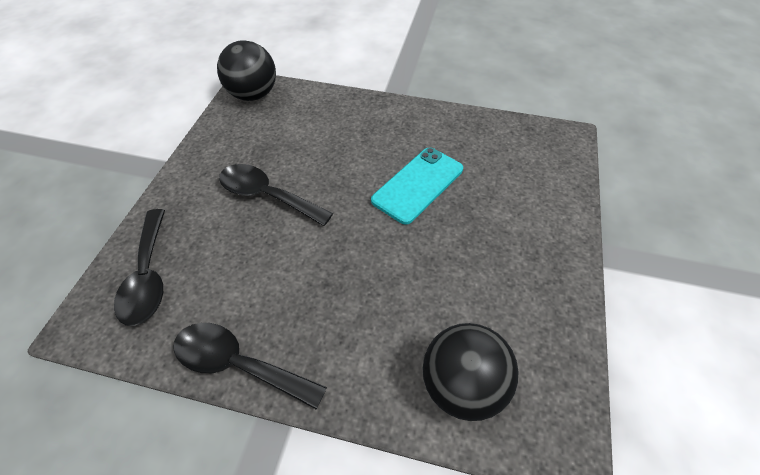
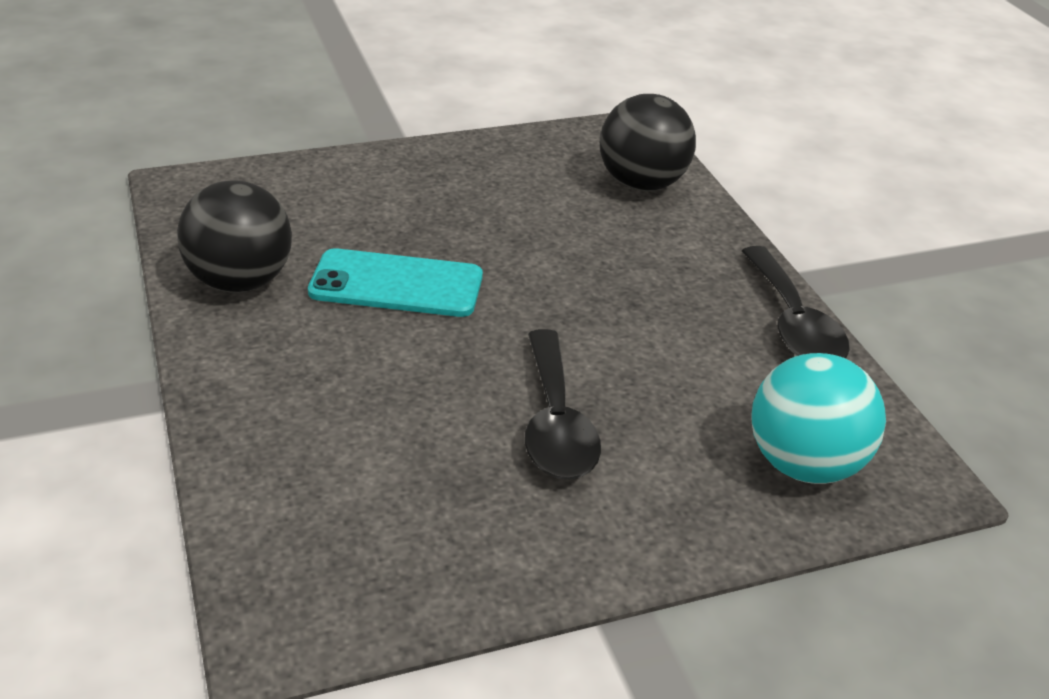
camera: 125 degrees left, 15 degrees down
black spoon [114,209,165,326] -> turquoise ball [751,353,886,484]
black ball [217,40,276,101] -> black ball moved to [177,180,292,293]

